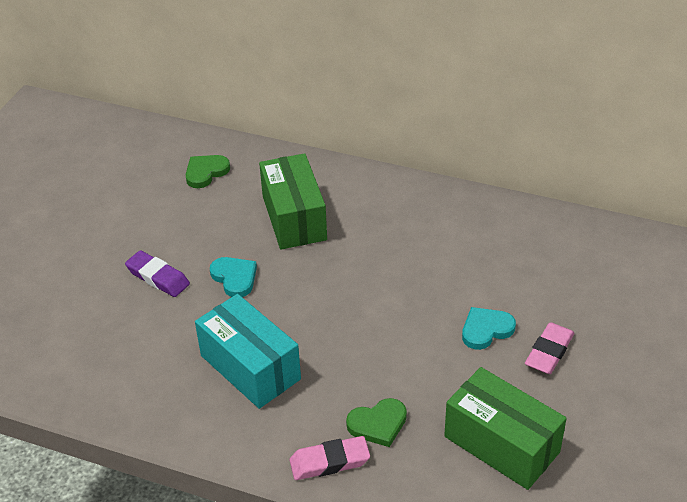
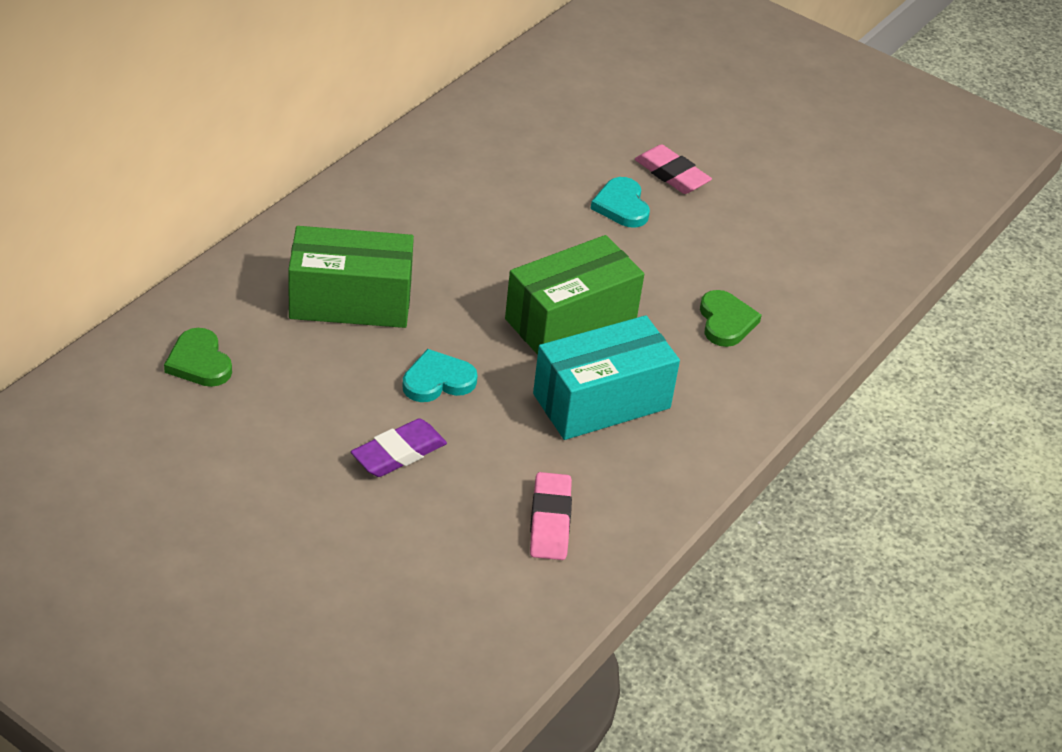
camera: 80 degrees left, 0 degrees up
pink eraser [290,436,370,480] -> pink eraser moved to [530,472,572,560]
green box [444,367,567,490] -> green box moved to [505,235,644,355]

